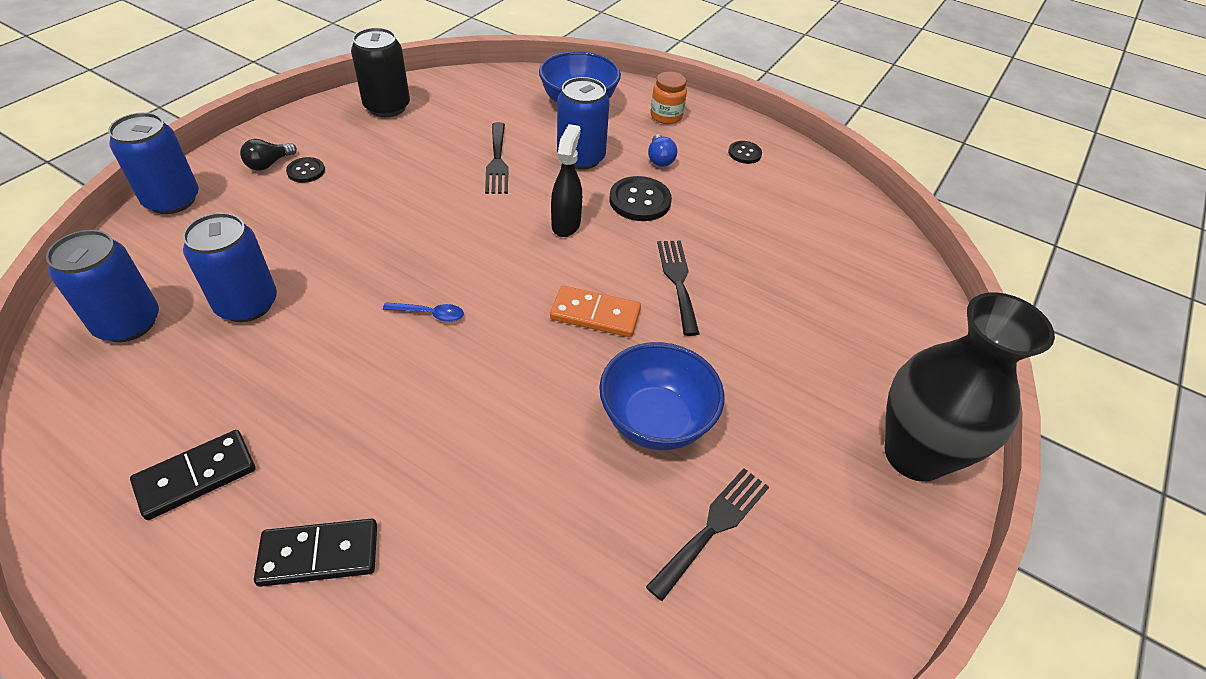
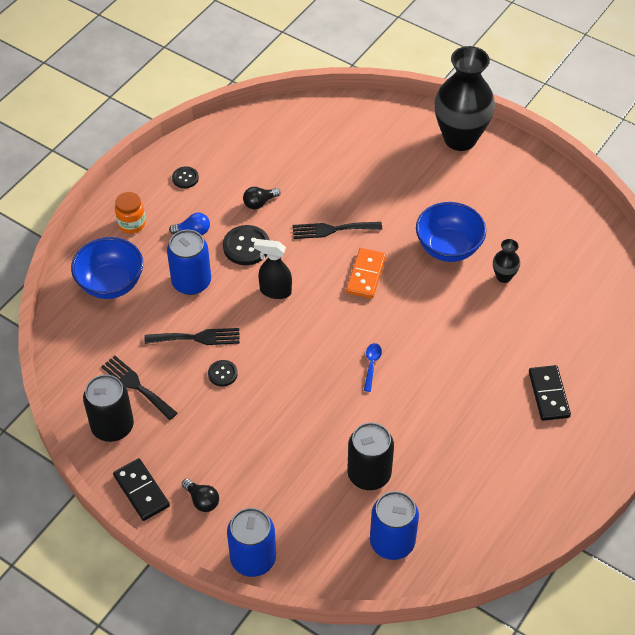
camera: 85 degrees left, 5 degrees up
black domino [130,430,255,520] -> black domino moved to [113,458,170,521]
blue can [183,213,277,322] -> black can [347,422,394,490]
black button [286,157,325,183] -> black button moved to [208,360,238,386]
black fork [646,468,769,601] -> black fork moved to [101,356,177,420]
none -> black light bulb [243,187,281,210]
none -> black vase [493,239,520,283]

